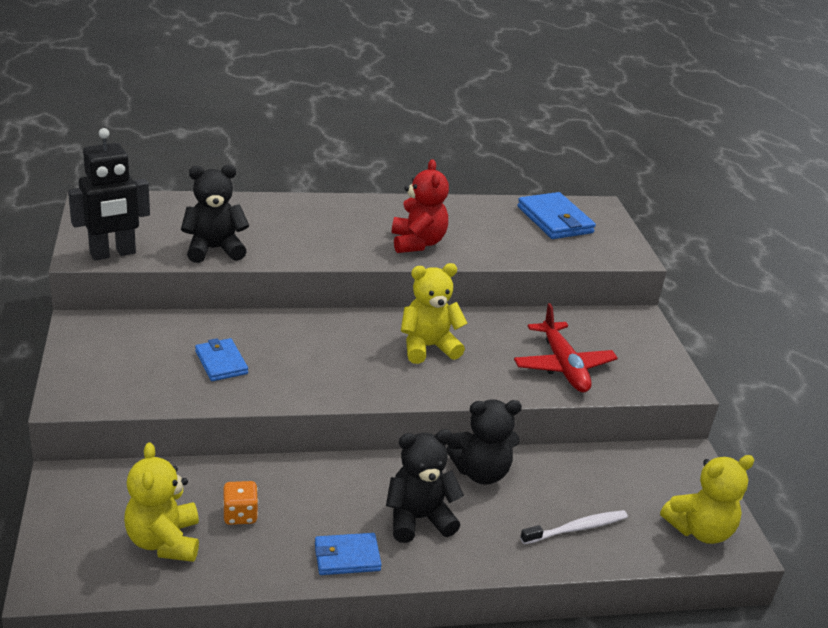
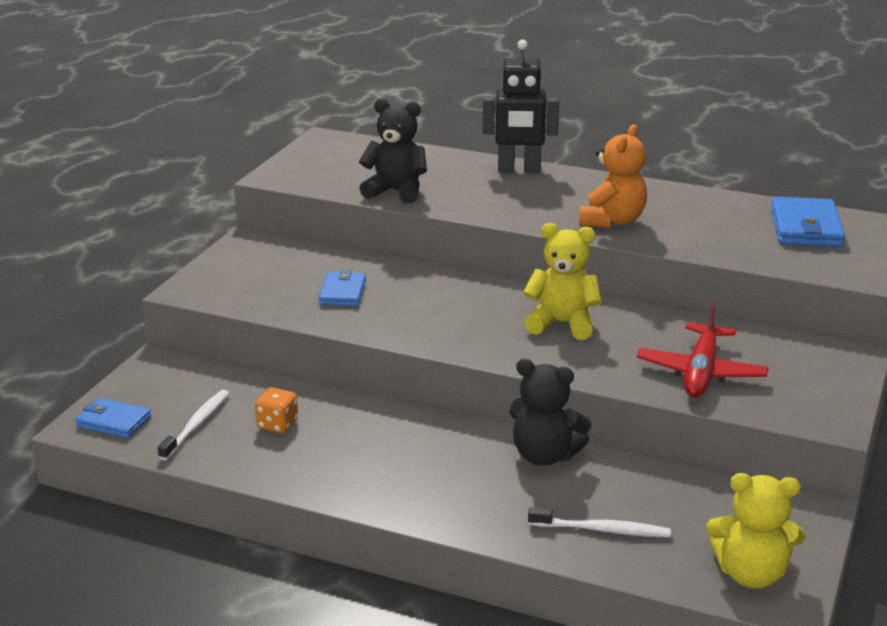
camera: 35 degrees right, 5 degrees down
black robot [68,128,150,260] -> black robot moved to [482,40,559,173]
yellow teddy bear [124,442,199,562] -> white toothbrush [157,390,229,461]
blue wallet [315,533,382,575] -> blue wallet moved to [76,398,151,438]
black teddy bear [386,429,464,543] -> none
red teddy bear [392,159,449,253] -> orange teddy bear [579,125,647,228]

